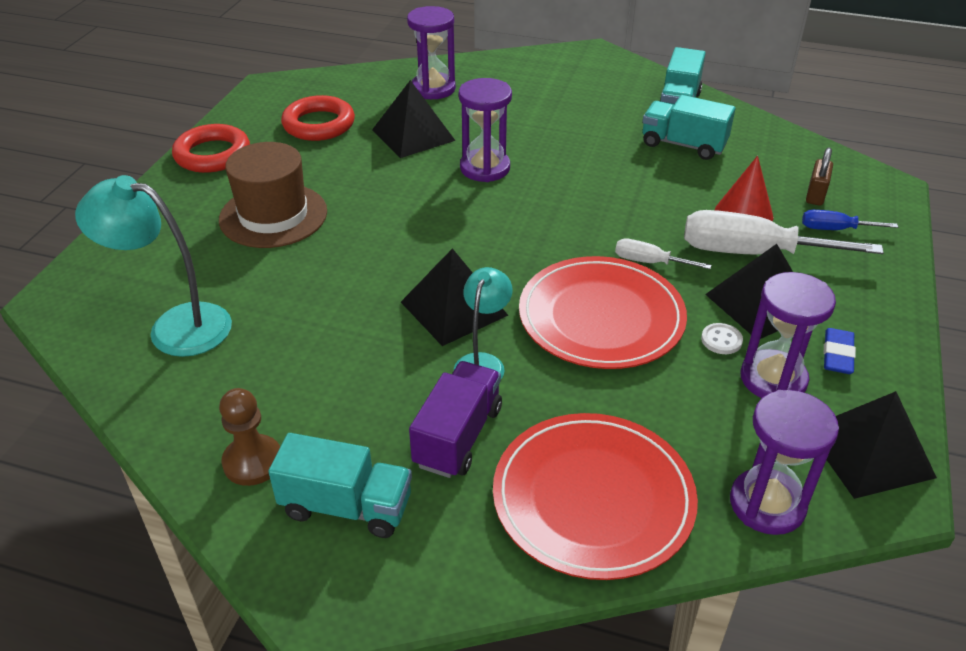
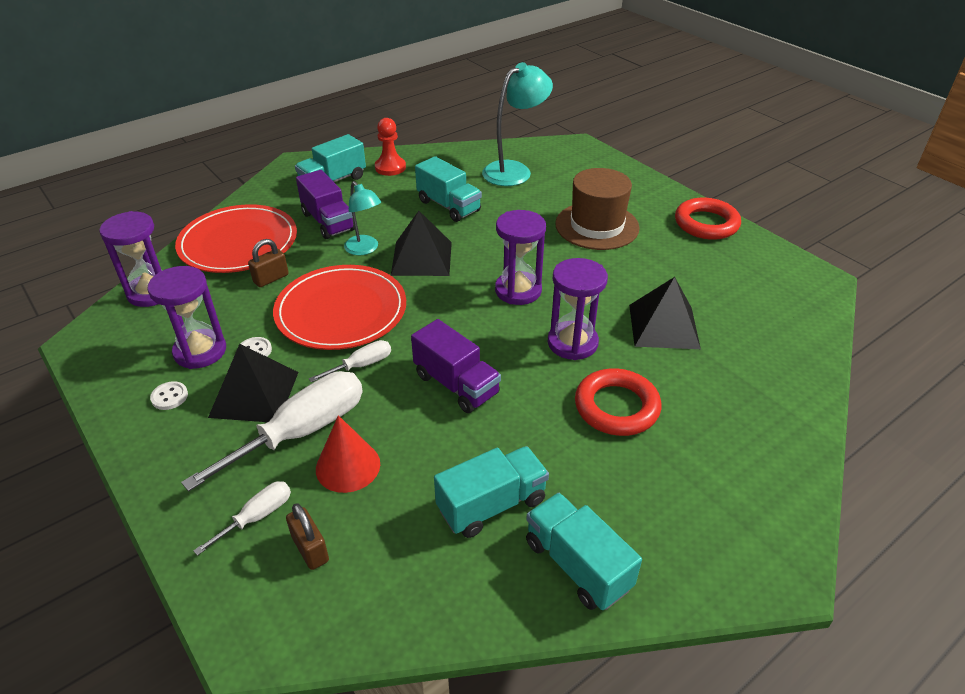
camera: 125 degrees right, 0 degrees up
brown pawn [219,388,280,486] -> red pawn [375,118,406,176]
red ring [281,95,355,141] -> red ring moved to [575,368,661,436]
purple hourglass [407,6,456,99] -> purple hourglass moved to [495,210,546,305]
blue screwdriver [802,210,898,230] -> white screwdriver [193,481,291,556]
blue eraser [823,328,856,374] -> white button [150,381,188,410]
black pyramid [827,391,937,499] -> none
none -> brown padlock [248,239,289,287]
none -> purple truck [411,319,501,413]
none -> turquoise truck [415,156,482,222]

